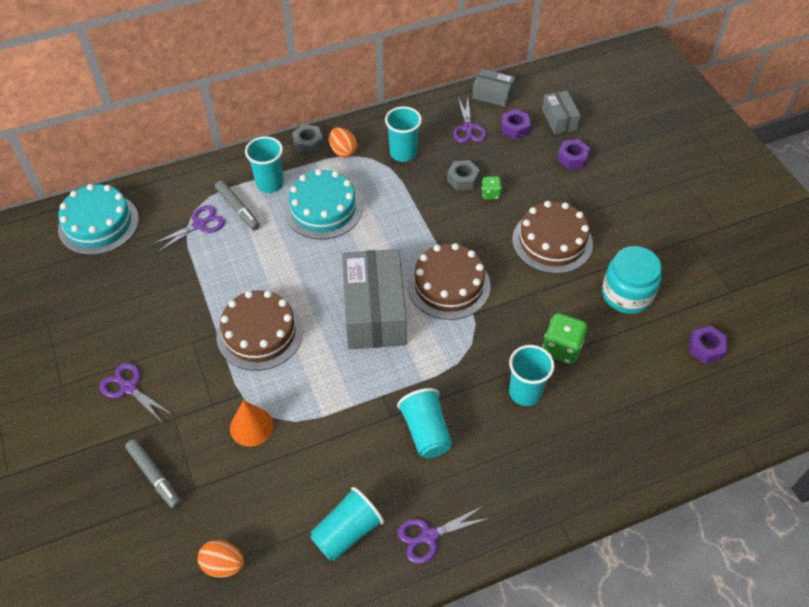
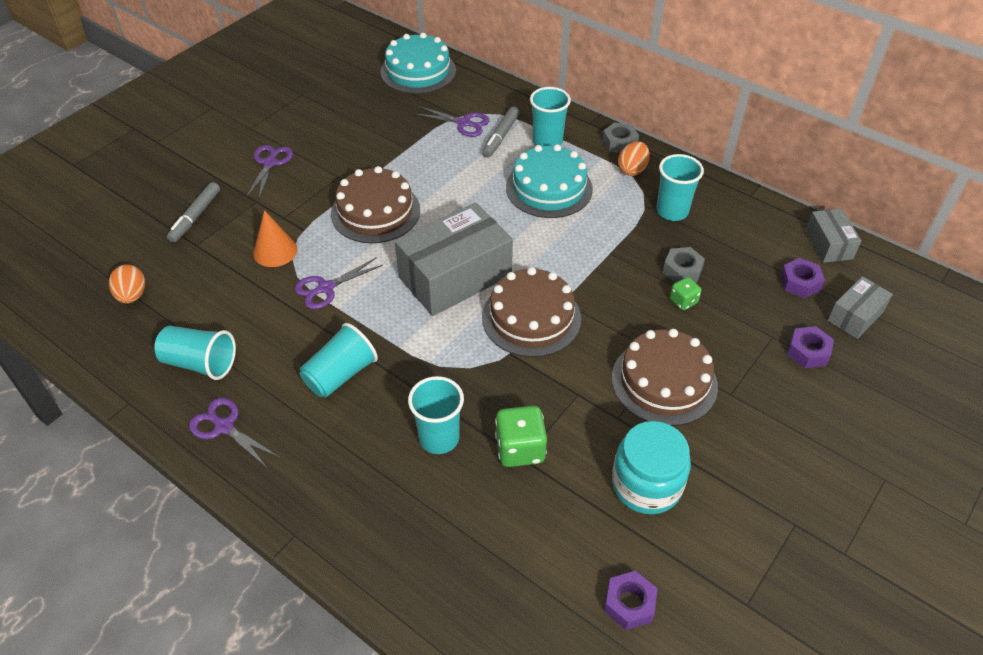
camera: 60 degrees right, 5 degrees down
purple scissors [453,97,487,143] -> purple scissors moved to [294,258,383,309]

